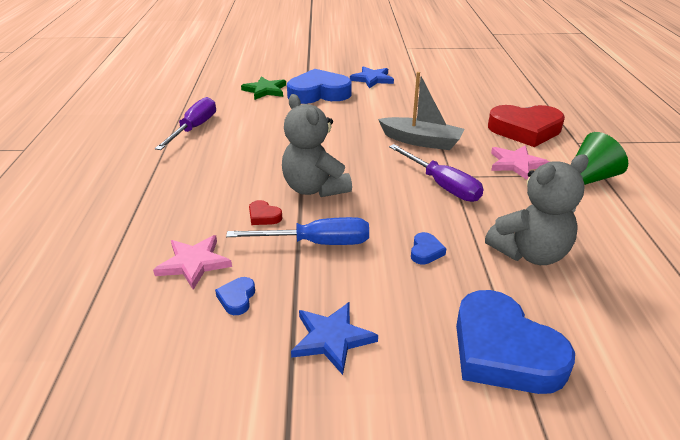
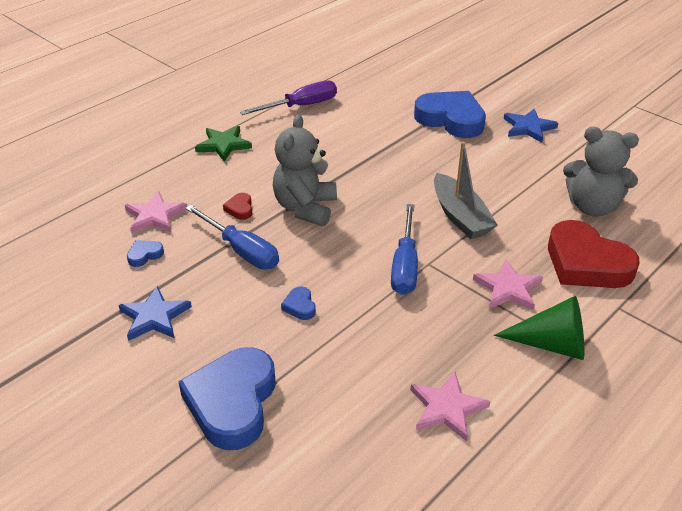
camera: 45 degrees right, 5 degrees up
green star [241,76,286,100] -> green star moved to [195,126,252,162]
purple screwdriver [389,144,484,202] -> blue screwdriver [391,204,418,295]
blue heart [411,232,447,265] -> blue heart turned 105 degrees clockwise [281,286,316,320]
grey teddy bear [485,154,589,265] -> grey teddy bear moved to [563,126,639,216]
none -> pink star [411,372,491,441]

